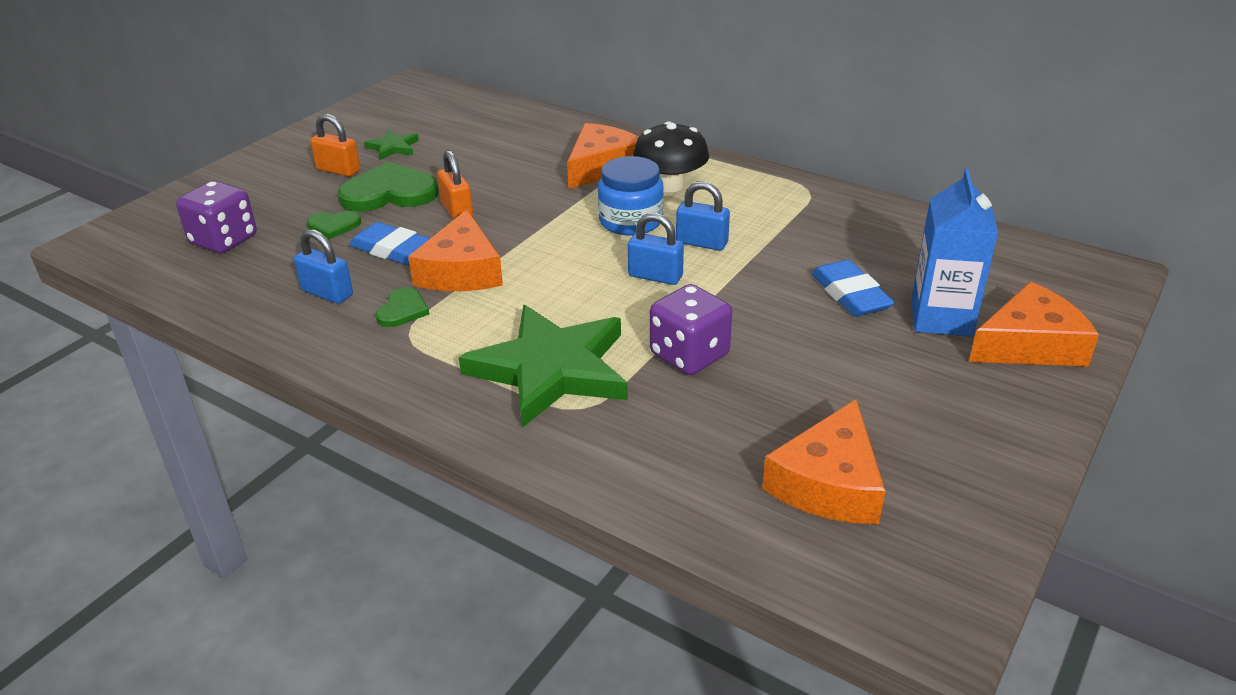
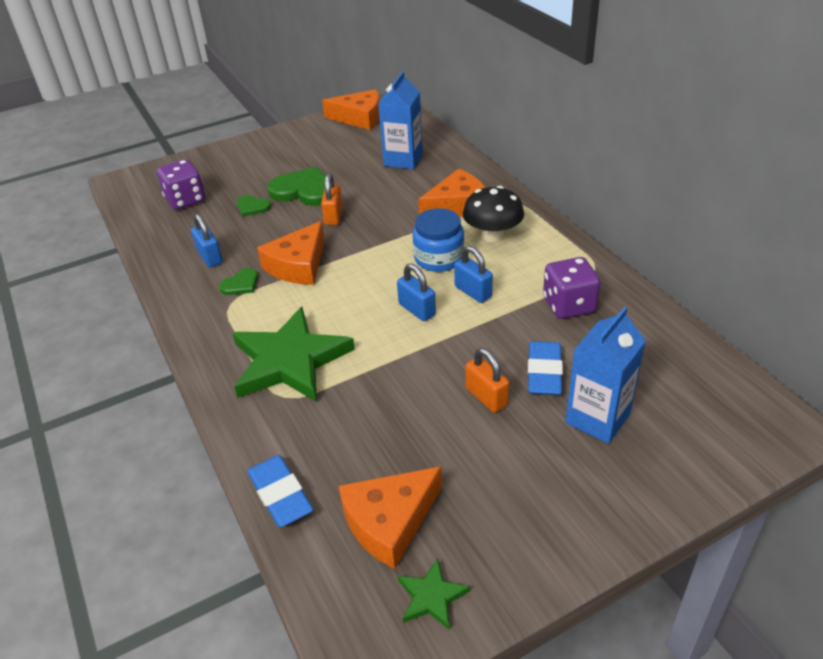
camera: 30 degrees right, 5 degrees up
orange padlock [310,114,360,177] -> orange padlock moved to [466,348,509,413]
blue eraser [349,222,430,265] -> blue eraser moved to [247,455,313,527]
green star [364,130,419,160] -> green star moved to [398,558,470,630]
purple dice [650,284,732,375] -> purple dice moved to [543,257,601,319]
orange cheese [969,282,1099,367] -> orange cheese moved to [322,89,380,130]
none -> blue carton [378,71,423,169]

